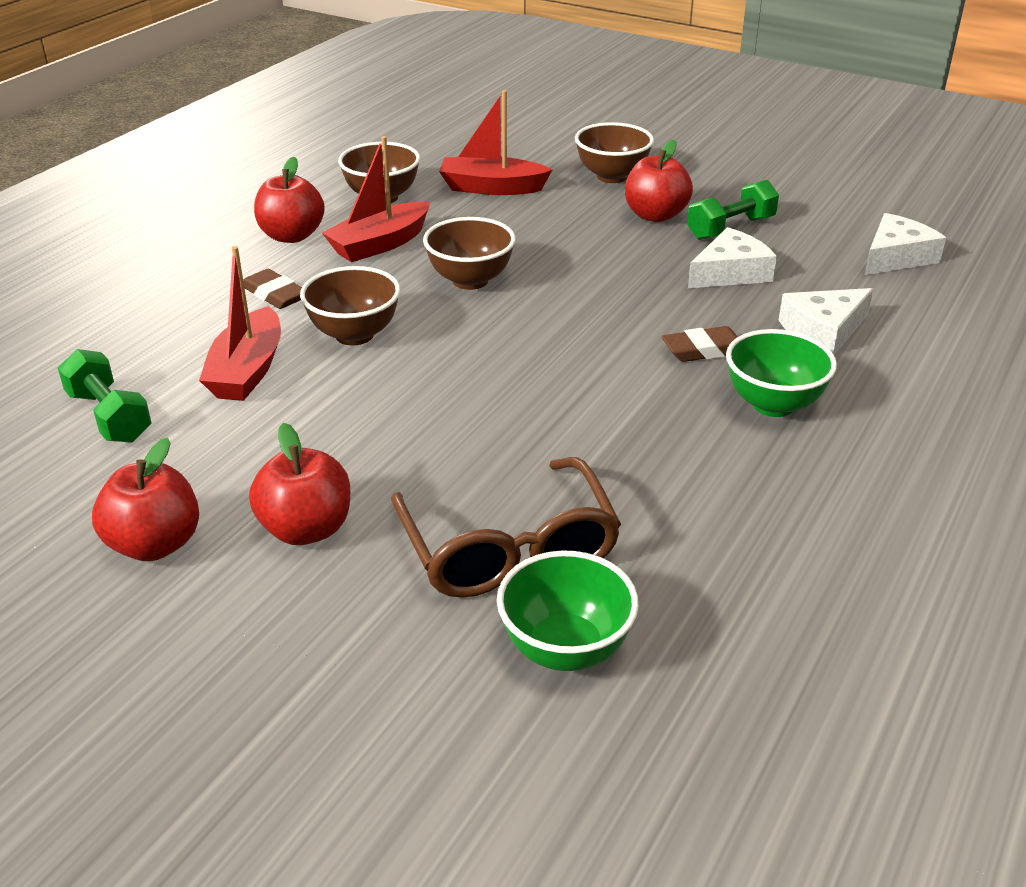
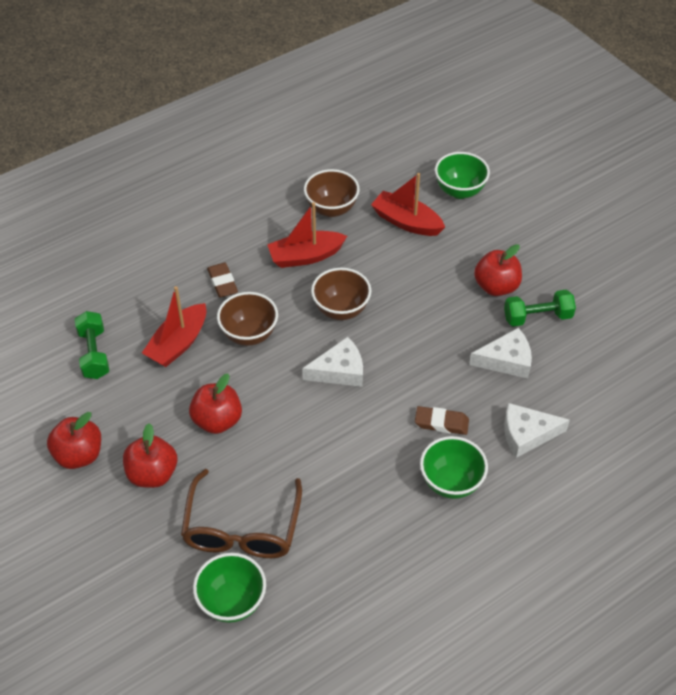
camera: 25 degrees right, 15 degrees up
red apple [254,157,325,243] -> red apple moved to [189,374,242,434]
brown bowl [575,122,654,183] -> none
white cheese [865,213,946,275] -> white cheese moved to [302,337,363,387]
none -> green bowl [435,152,490,199]

